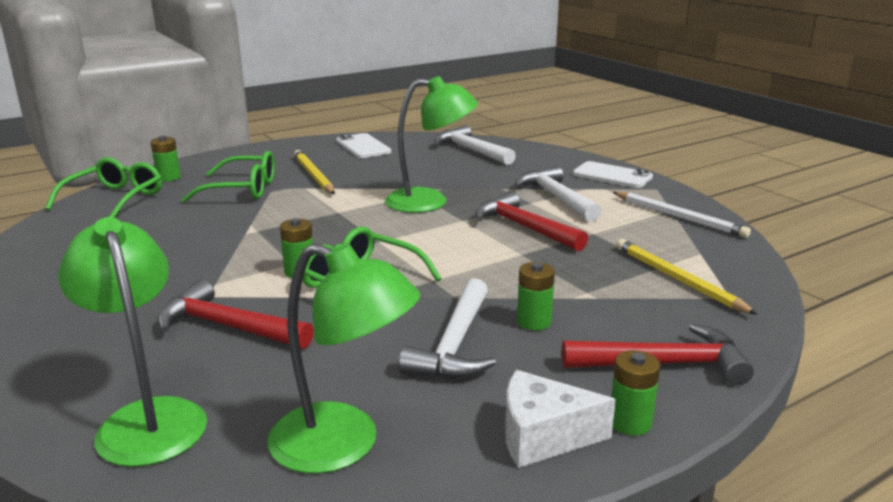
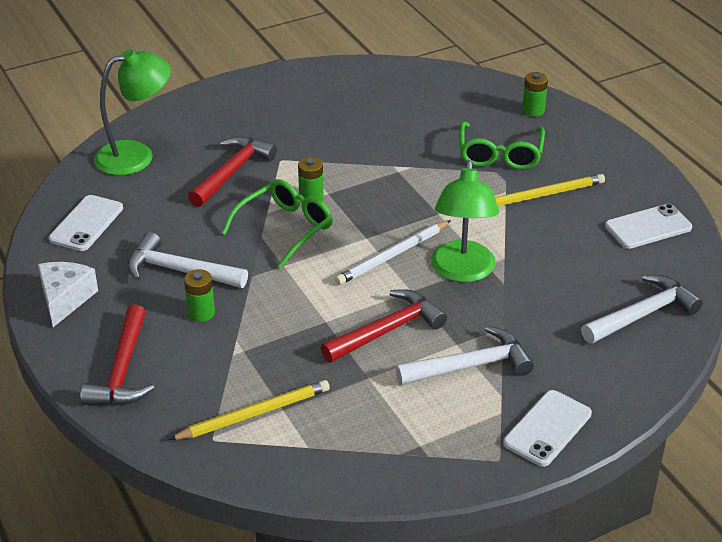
camera: 95 degrees right, 15 degrees up
green glasses [45,157,162,218] -> none
green lamp [268,243,420,474] -> white phone [49,195,123,251]
green battery [611,350,660,436] -> none
white pencil [613,192,751,238] -> white pencil moved to [335,220,451,285]

